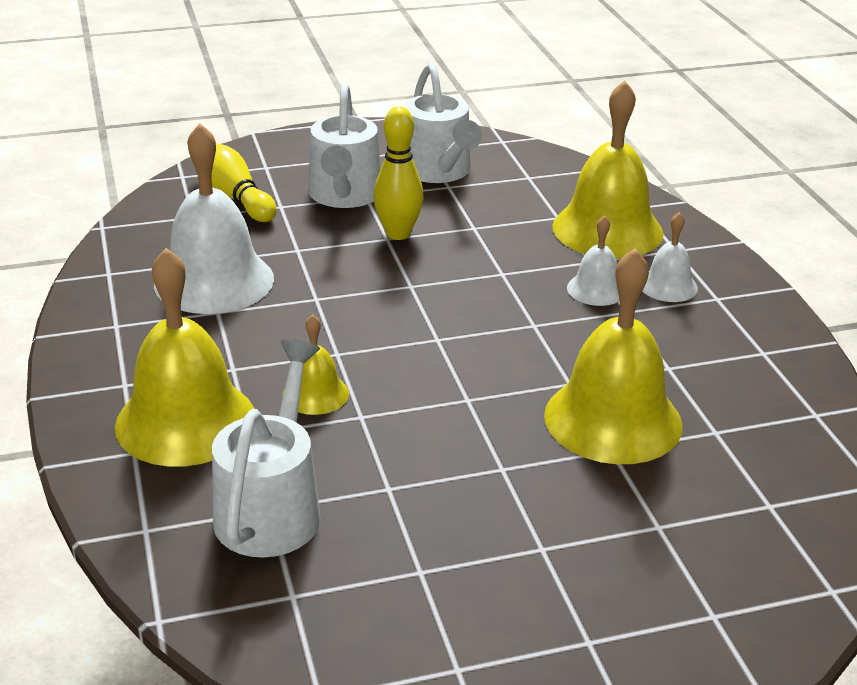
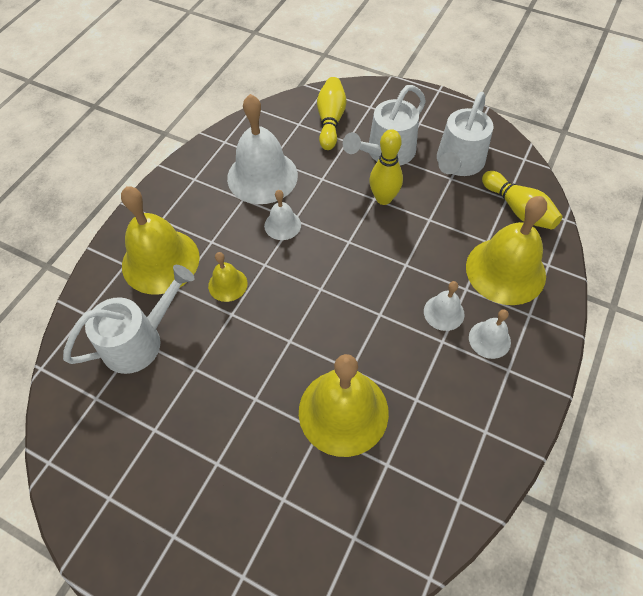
camera: 45 degrees right, 25 degrees up
none -> white bell [264,190,301,240]
none -> yellow bowling pin [482,171,562,230]

